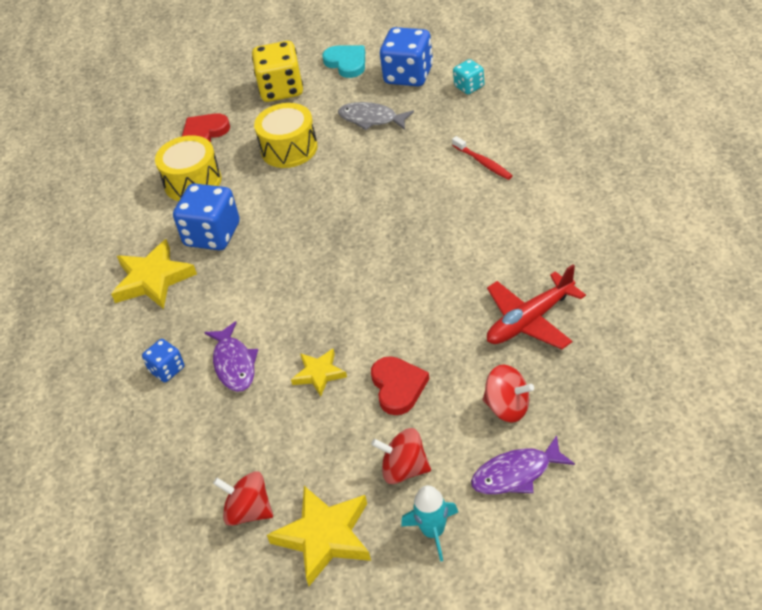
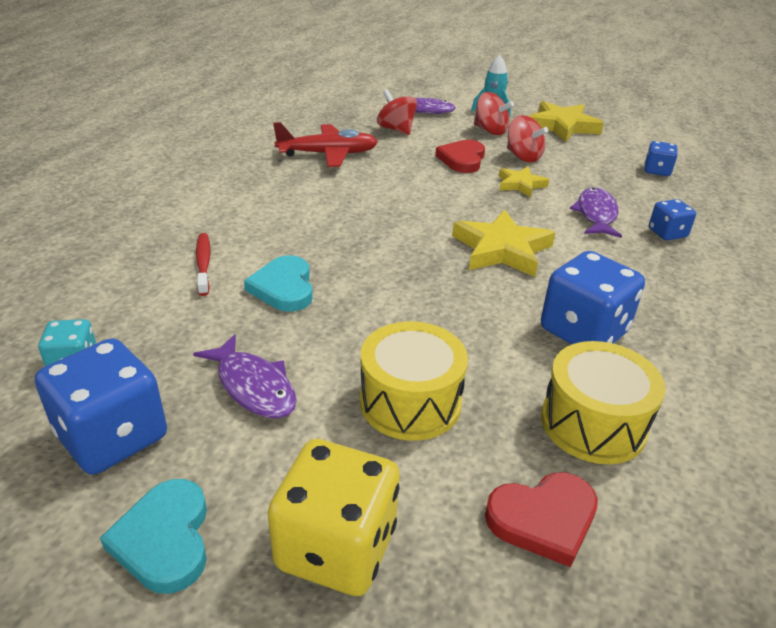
camera: 160 degrees left, 10 degrees down
yellow star [111,239,197,309] -> yellow star moved to [452,210,555,277]
red spinning top [213,471,273,526] -> red spinning top moved to [507,115,548,162]
grey fish [338,102,414,130] -> purple fish [193,334,297,419]
none -> turquoise heart [244,255,313,312]
none -> blue dice [645,141,678,176]

